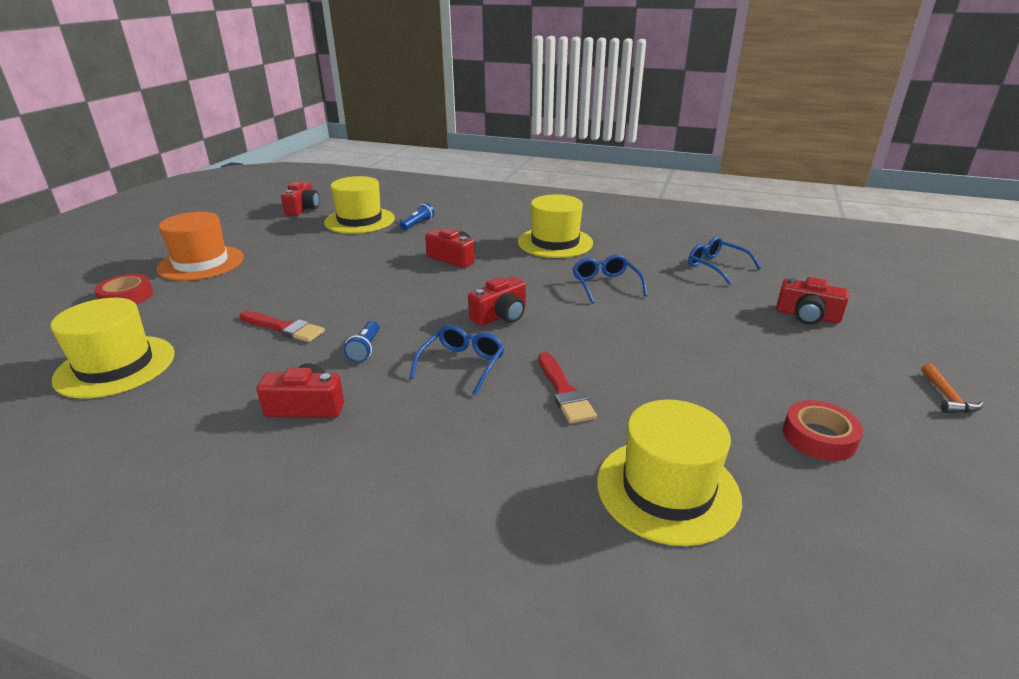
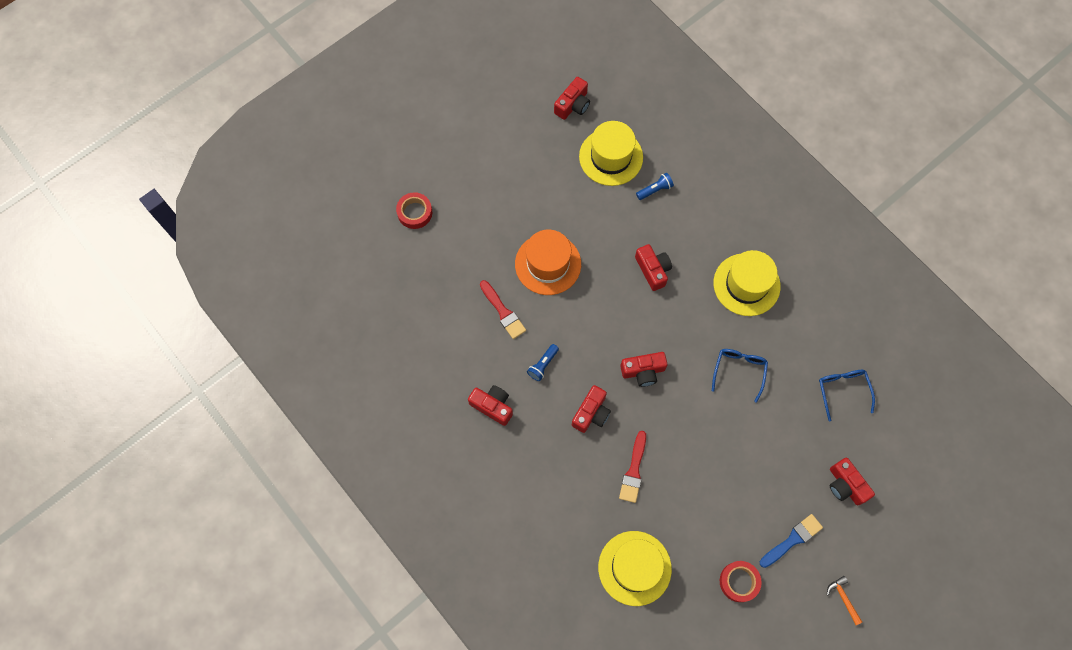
camera: 30 degrees right, 40 degrees up
yellow hat [50,298,174,399] -> none
orange hat [156,212,244,281] -> orange hat moved to [515,230,581,295]
blue glasses [410,325,504,396] -> red camera [572,385,611,433]
orange hammer [922,363,983,413] -> orange hammer turned 120 degrees clockwise [827,576,862,625]
none -> blue brush [760,514,823,568]

